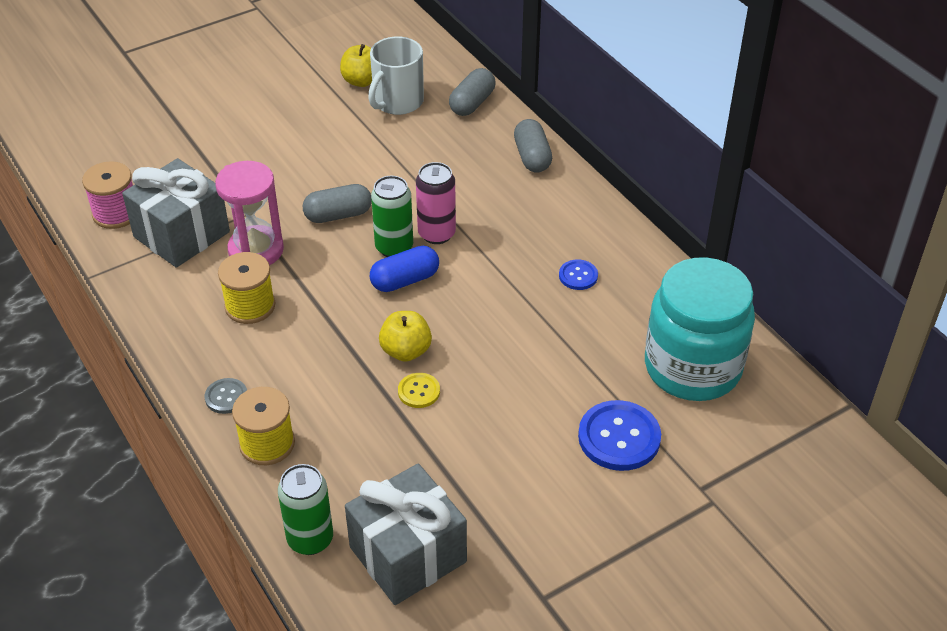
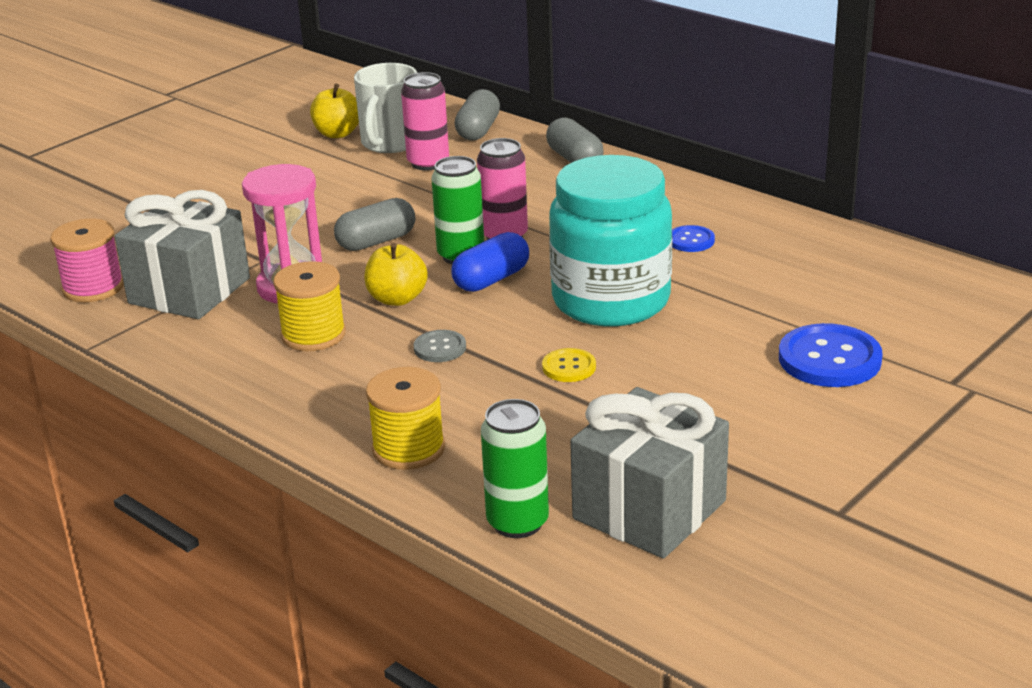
camera: 15 degrees left, 15 degrees down
grey button [205,378,247,414] -> grey button moved to [414,330,466,362]
yellow apple [379,311,432,362] -> yellow apple moved to [364,243,428,306]
turquoise jar [645,257,755,401] -> turquoise jar moved to [549,155,672,327]
none -> pink can [401,72,449,171]

